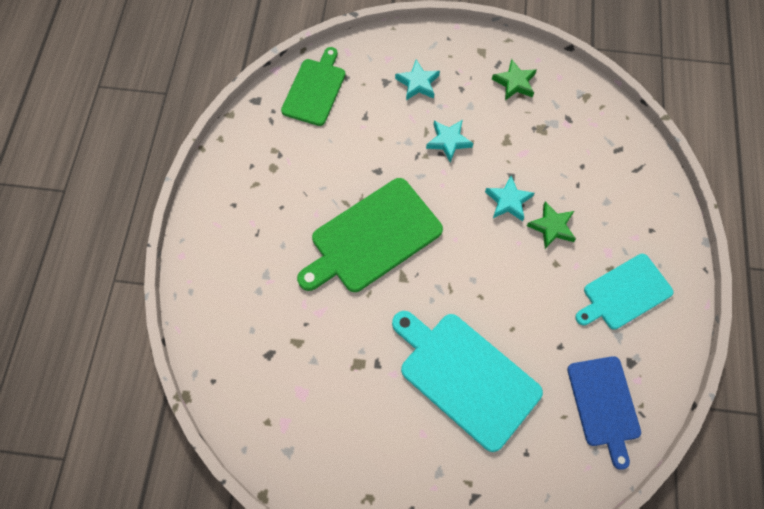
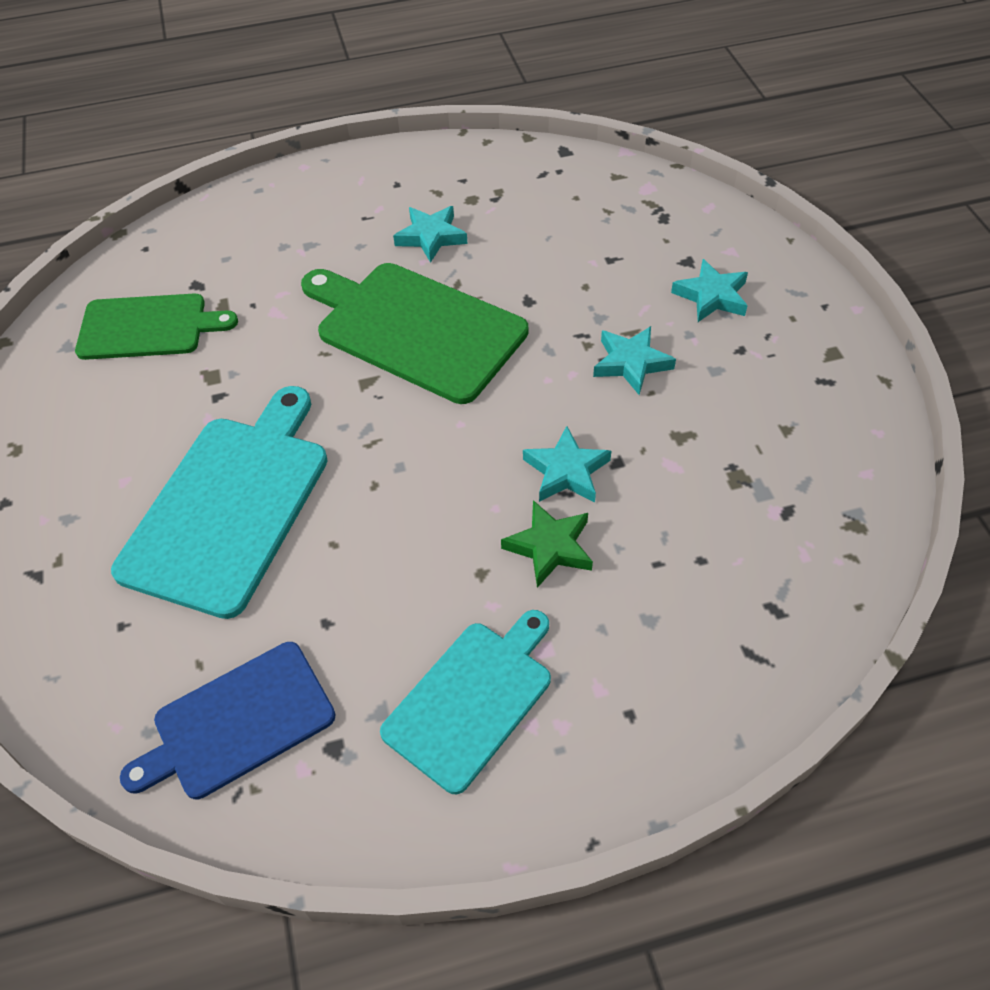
camera: 70 degrees right, 15 degrees down
green cutting board [281,47,346,126] -> green cutting board moved to [75,294,238,360]
green star [492,59,537,100] -> none
turquoise cutting board [575,254,674,330] -> turquoise cutting board turned 90 degrees clockwise [380,610,551,794]
none -> turquoise star [393,206,468,263]

